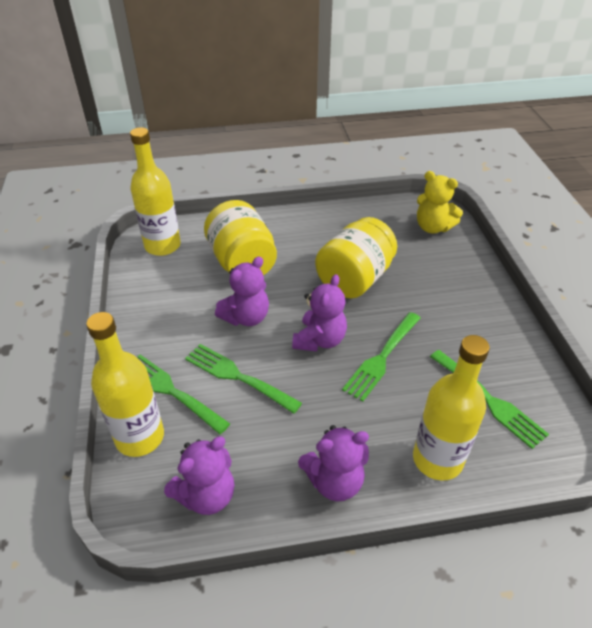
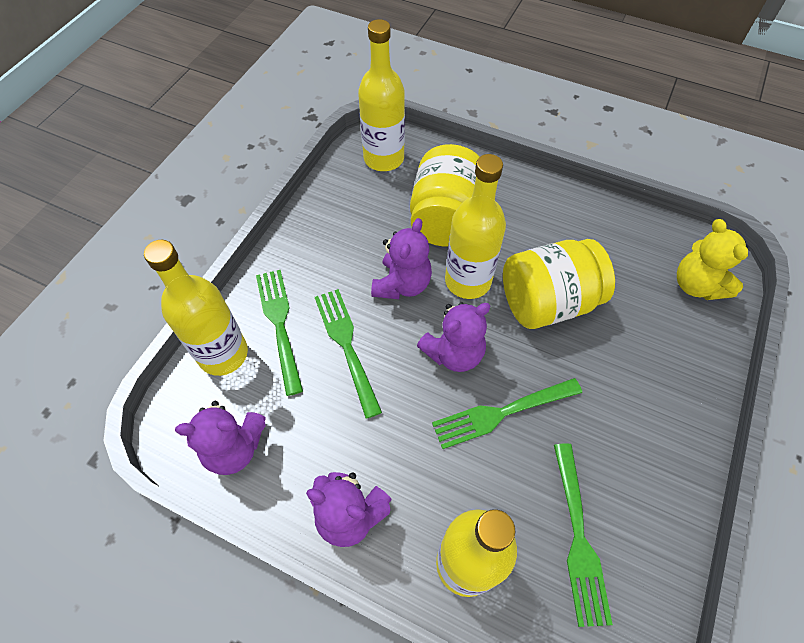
camera: 35 degrees right, 15 degrees up
purple teddy bear [215,257,269,326] -> purple teddy bear turned 60 degrees counterclockwise [371,218,432,299]
none -> yellow bottle [445,154,506,299]

